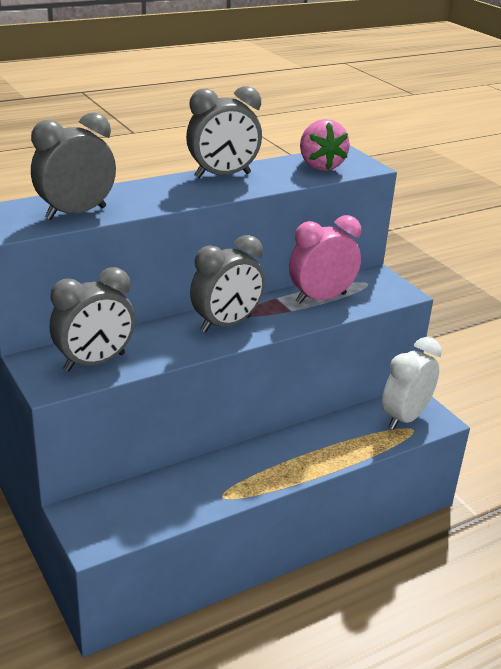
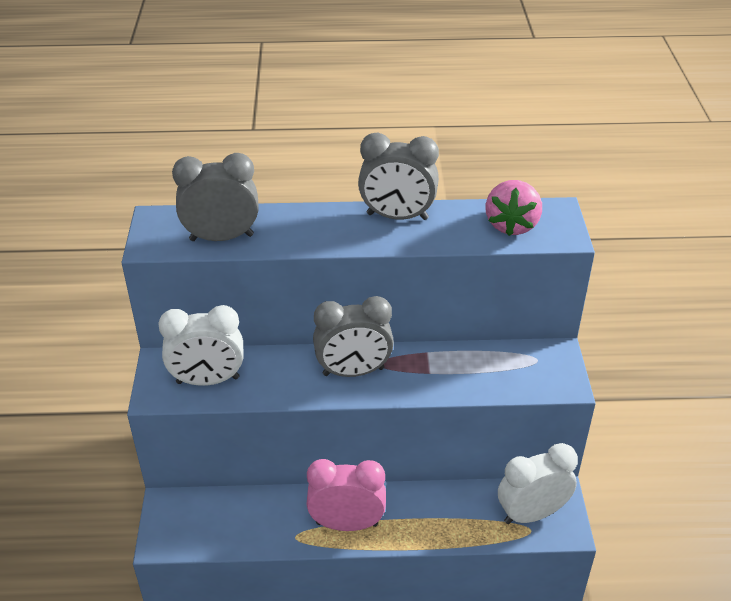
camera: 30 degrees right, 10 degrees up
grey clock [50,267,135,372] -> white clock [158,305,243,386]
pink clock [289,215,361,304] -> pink clock moved to [306,459,386,531]

